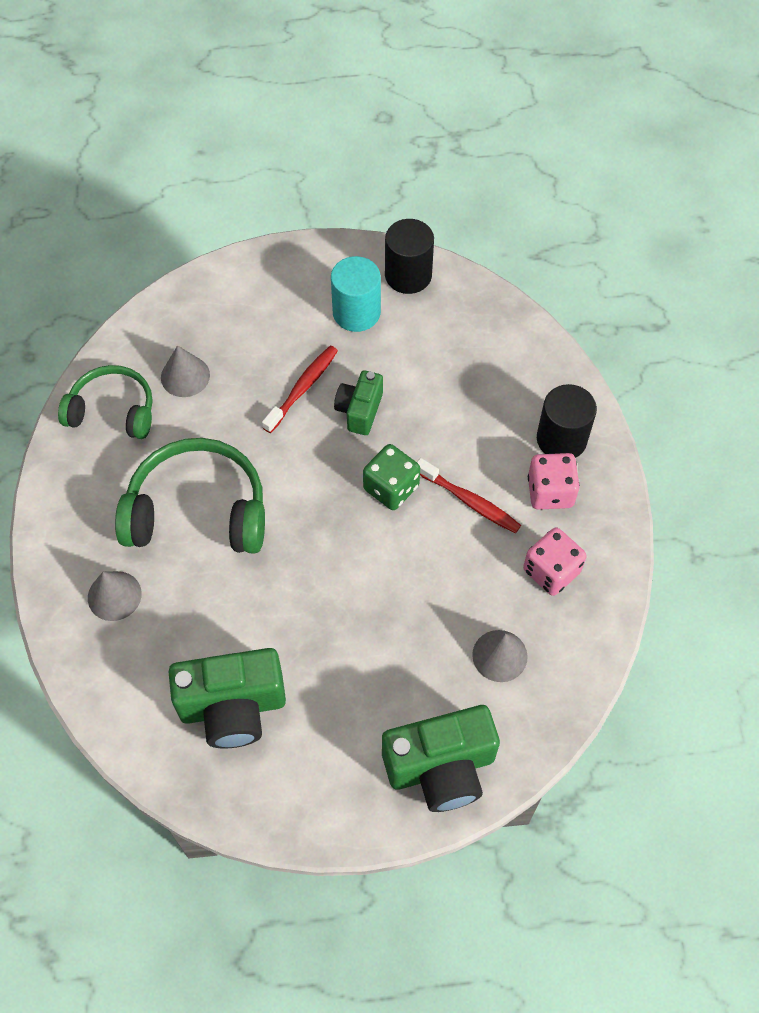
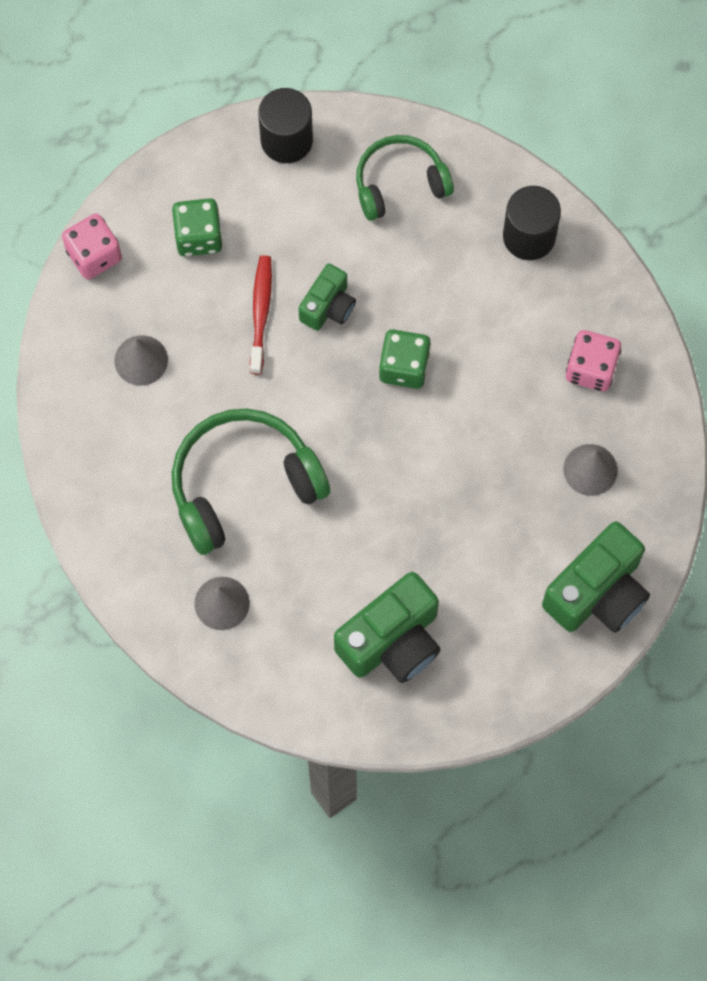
camera: 30 degrees left, 10 degrees up
green headphones [58,365,153,439] -> green headphones moved to [356,135,454,221]
turquoise cylinder [331,256,381,332] -> none
green camera [334,370,383,435] -> green camera turned 135 degrees counterclockwise [298,263,356,331]
red toothbrush [417,458,521,534] -> none
pink dice [528,453,580,510] -> pink dice moved to [62,213,122,280]
none -> green dice [172,198,223,257]

